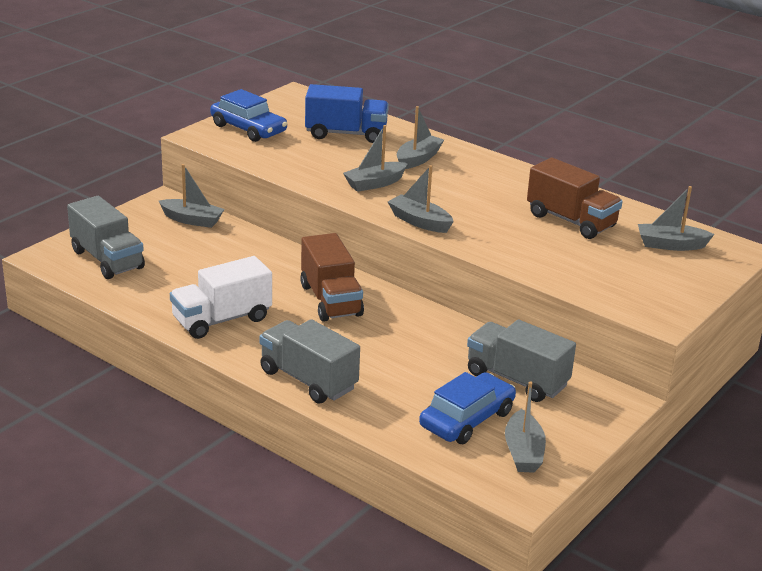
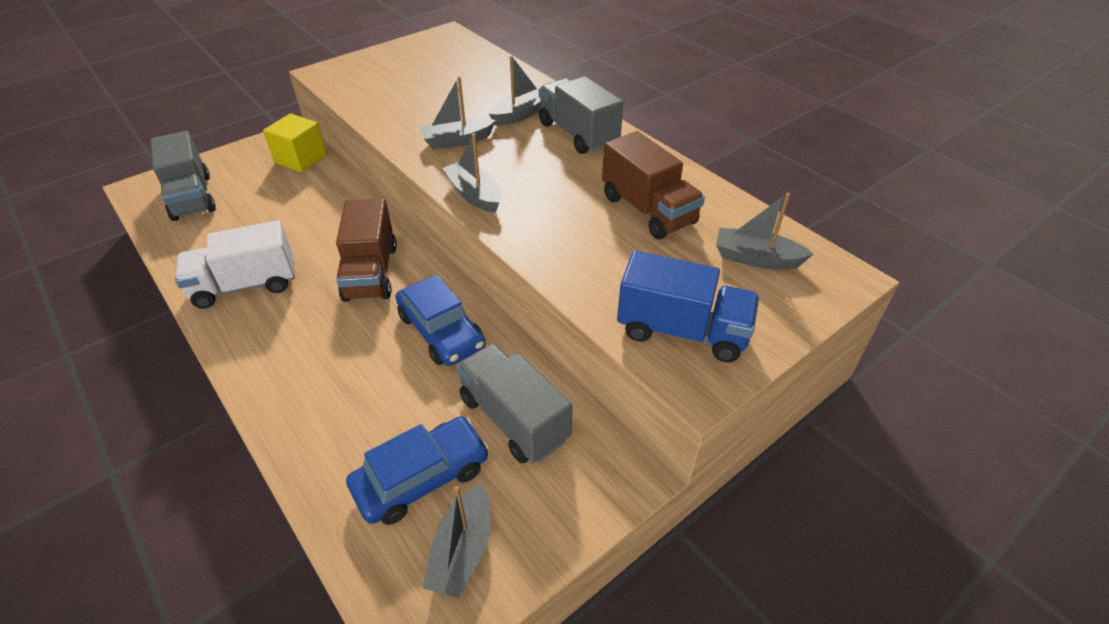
camera: 15 degrees right, 15 degrees up
grey boat [159,164,225,228] -> yellow cube [263,113,327,173]
blue car [210,89,287,142] -> blue car moved to [395,274,486,366]
grey truck [260,319,360,404] -> grey truck moved to [539,76,623,154]
blue truck [305,84,389,143] -> blue truck moved to [617,251,759,362]

